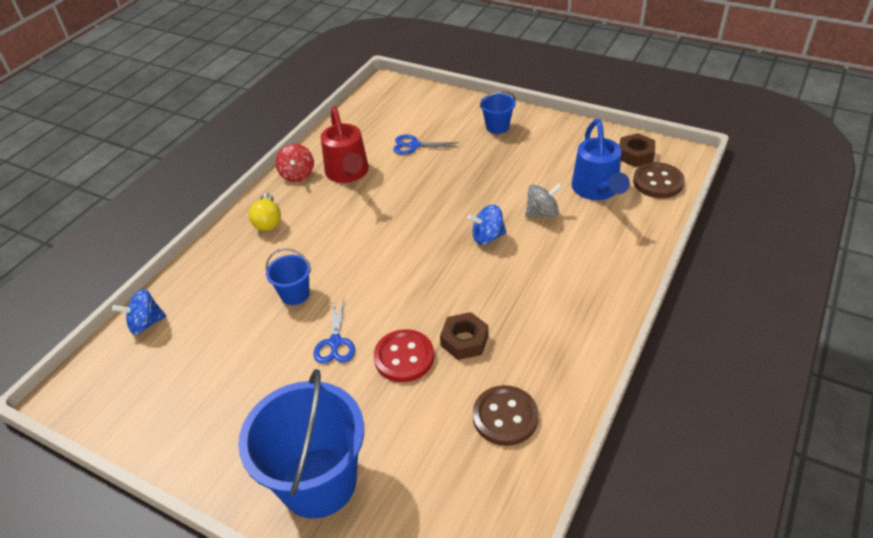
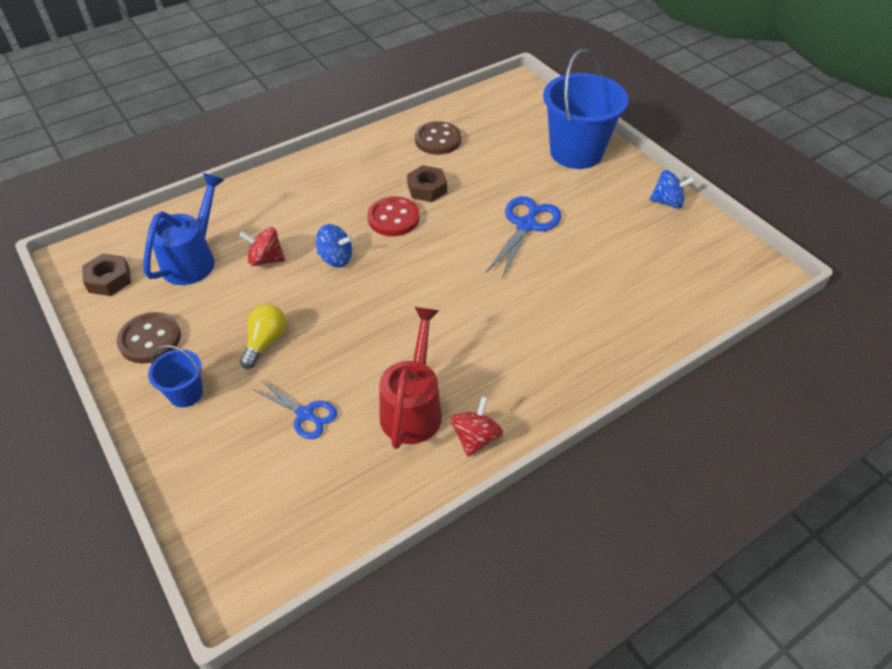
camera: 155 degrees left, 5 degrees up
blue spinning top [112,289,166,335] -> blue spinning top moved to [649,170,695,209]
yellow light bulb [249,193,281,231] -> yellow light bulb moved to [240,304,286,369]
blue bucket [266,248,311,305] -> none
blue scissors [313,299,355,364] -> blue scissors [486,196,561,279], size x1.55
red button [374,329,434,382] -> red button moved to [367,196,420,236]
grey spinning top [525,183,562,217] -> red spinning top [239,227,285,266]
brown button [633,162,685,198] -> brown button moved to [117,312,181,363]

